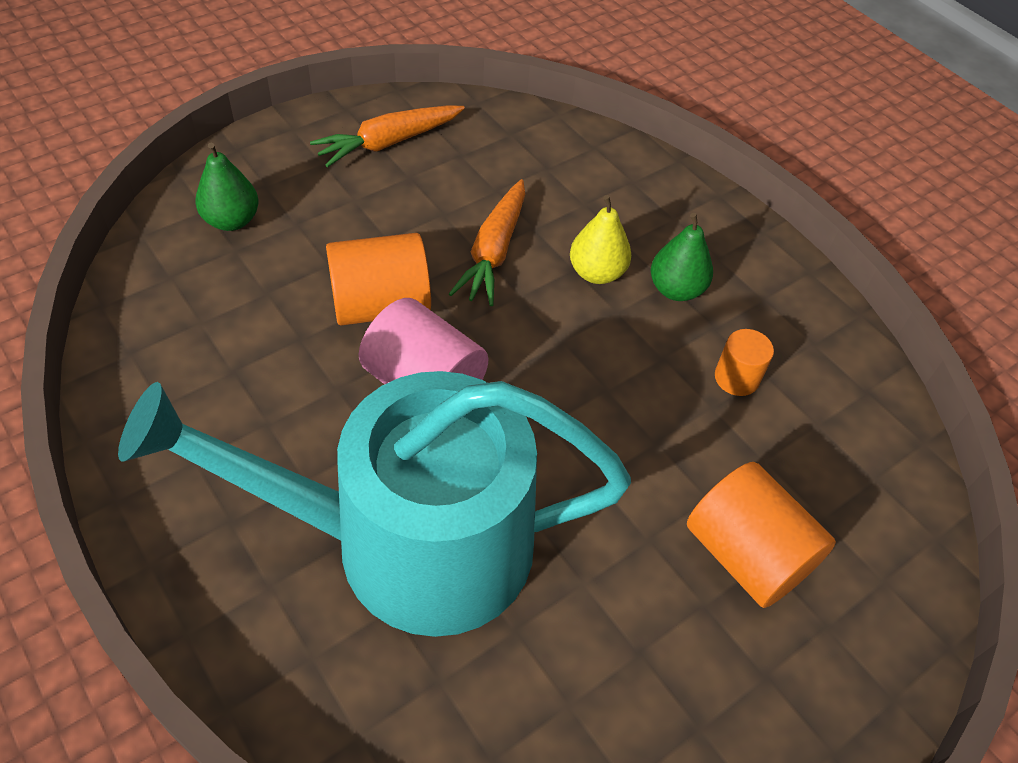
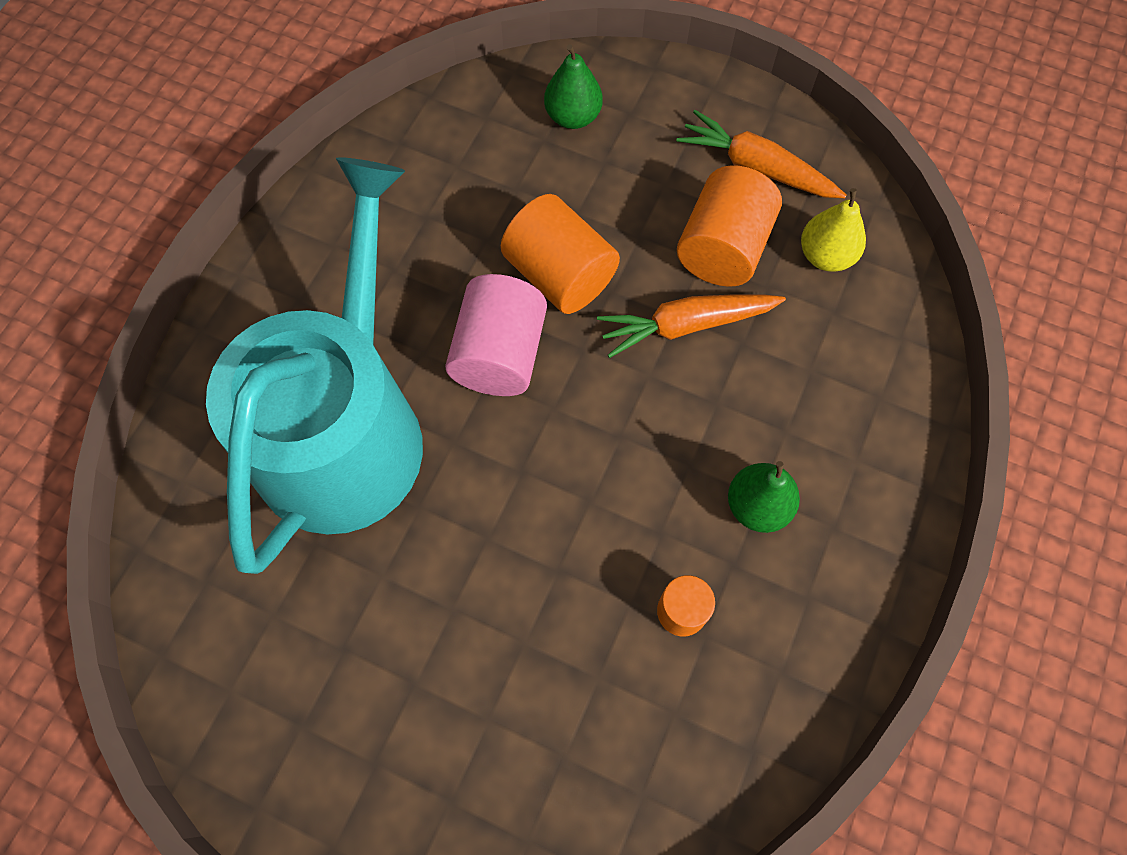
camera: 65 degrees right, 15 degrees up
turquoise watering can [118,371,631,637] -> turquoise watering can turned 45 degrees clockwise [206,157,423,574]
yellow pear [570,195,631,284] -> yellow pear moved to [801,188,866,272]
orange cylinder [687,462,836,608] -> orange cylinder moved to [677,165,782,287]

